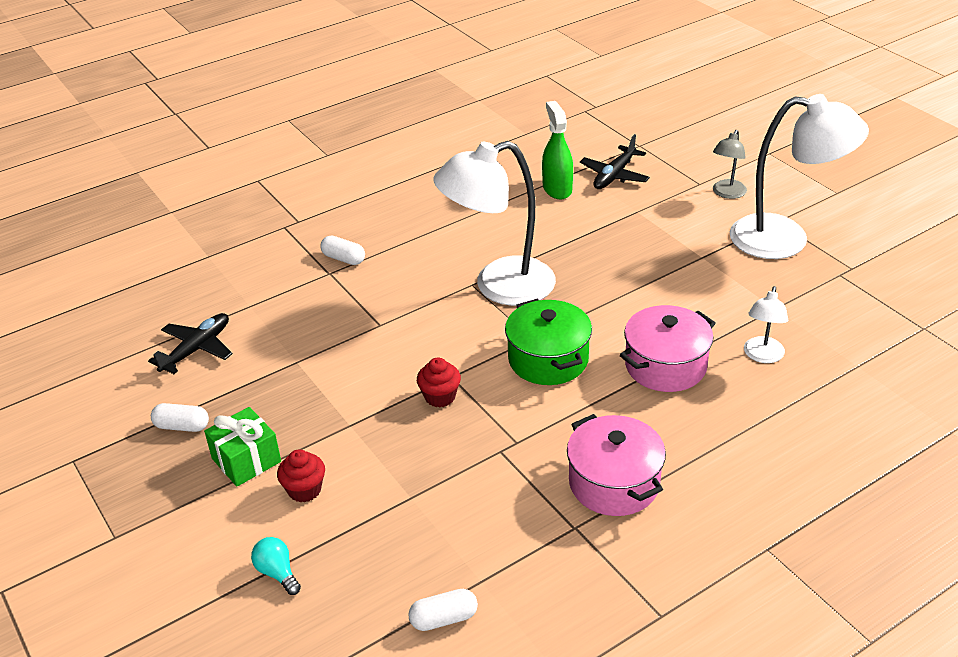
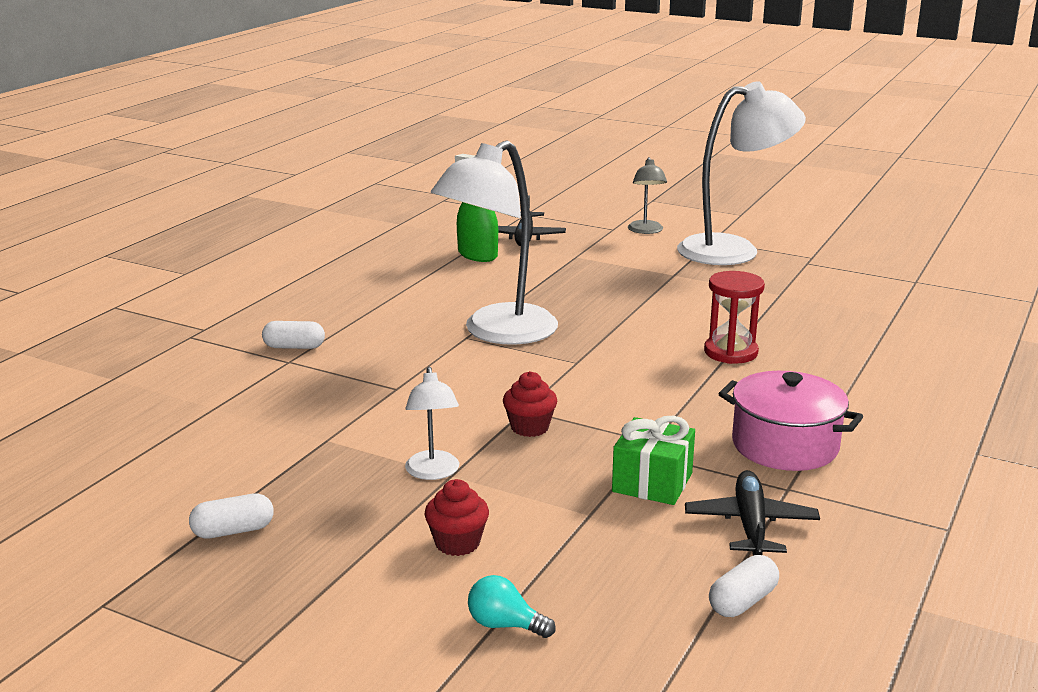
camera: 30 degrees left, 15 degrees down
black plane [148,313,233,374] -> black plane moved to [685,470,820,555]
green gift [204,407,281,487] -> green gift moved to [612,416,695,505]
green pot [505,298,592,385] -> none
pink pot [620,305,716,392] -> red hourglass [704,271,765,364]
white lamp [744,286,788,363] -> white lamp moved to [405,367,459,480]

